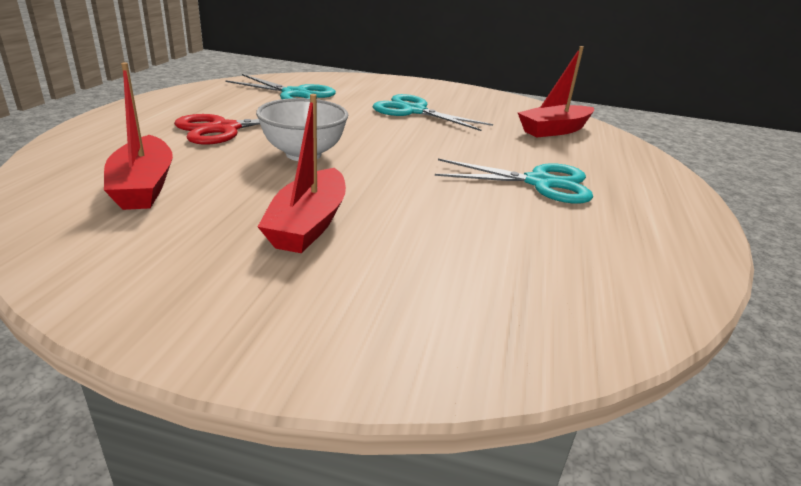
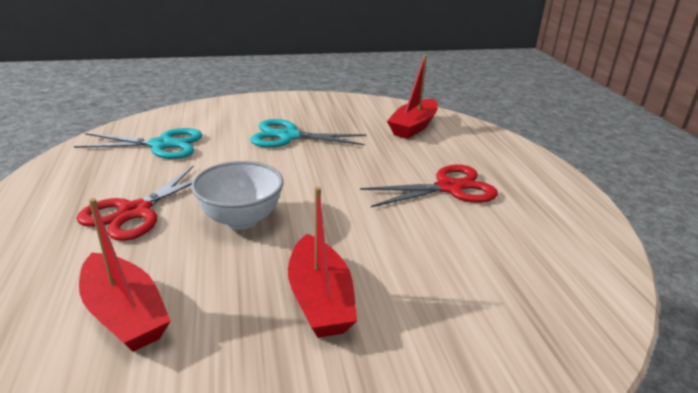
camera: 25 degrees left, 0 degrees up
turquoise scissors [435,159,593,204] -> red scissors [360,165,498,207]

